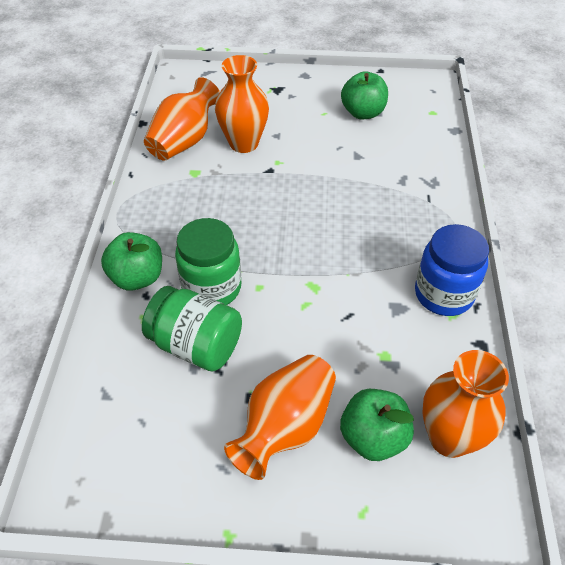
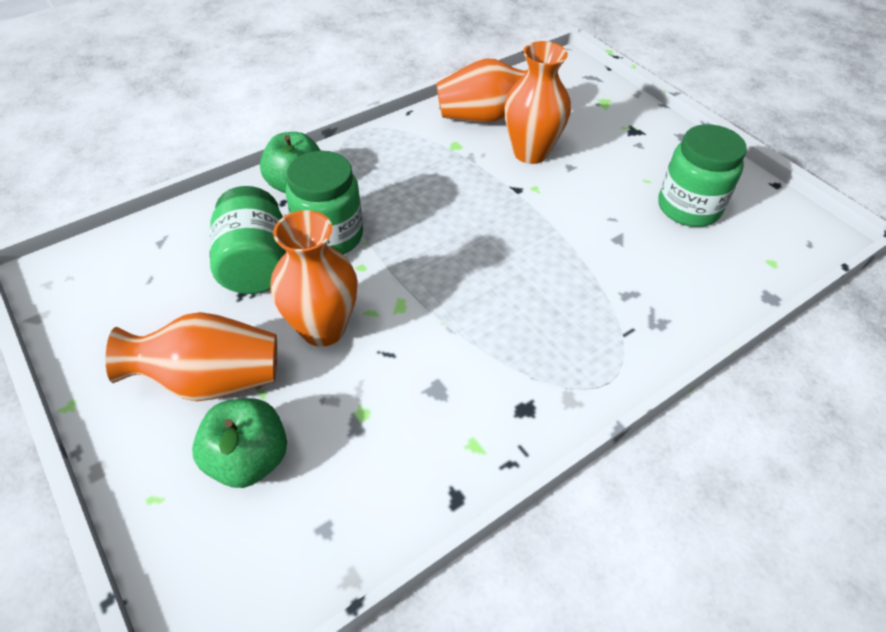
camera: 50 degrees right, 0 degrees up
green apple [341,71,388,119] -> green jar [658,124,747,227]
blue jar [415,224,489,316] -> none
orange vase [422,350,509,458] -> orange vase moved to [271,210,358,347]

